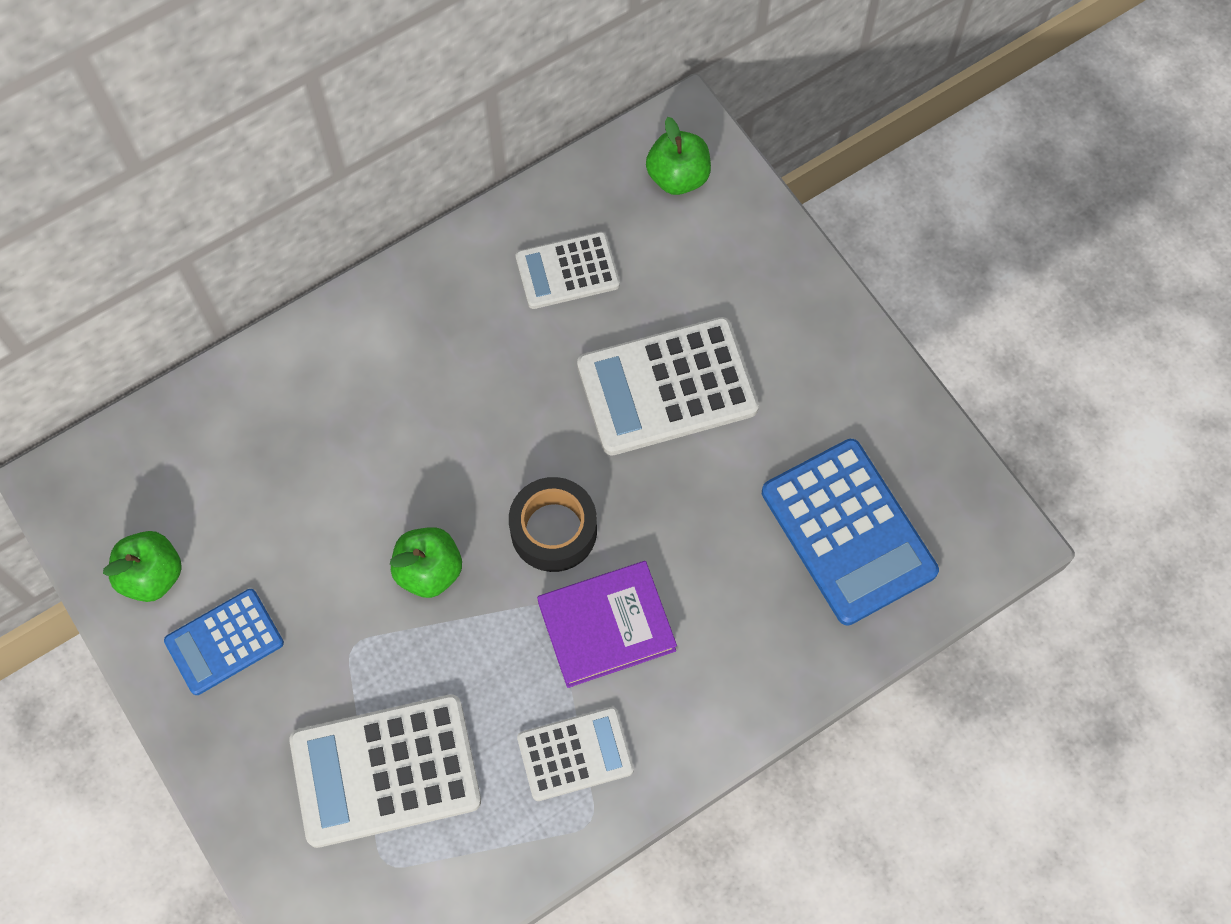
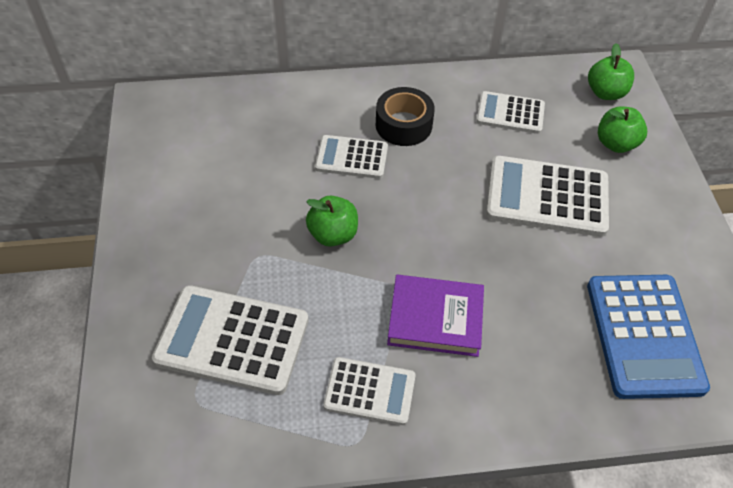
camera: 25 degrees right, 15 degrees down
green apple [103,531,182,602] -> green apple moved to [598,106,647,153]
blue calculator [164,589,284,695] -> none
black tape [509,477,597,572] -> black tape moved to [376,87,435,146]
none -> white calculator [315,135,388,179]

